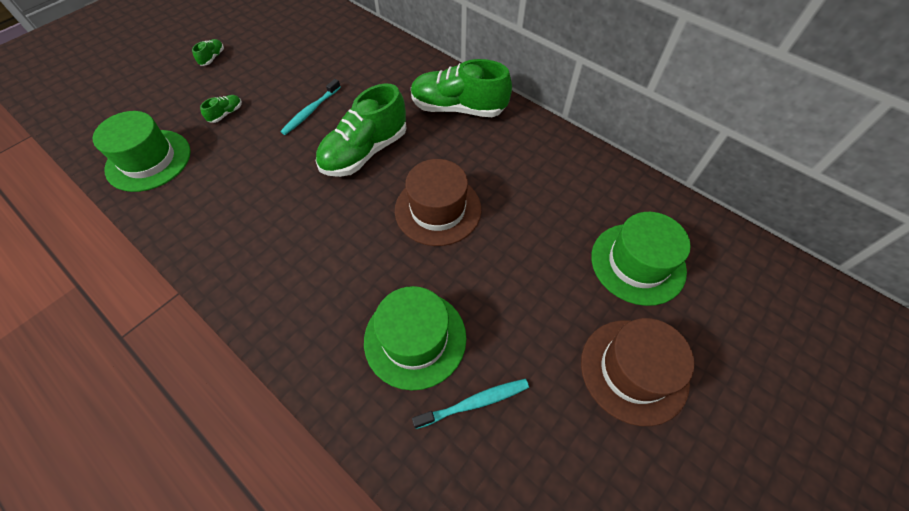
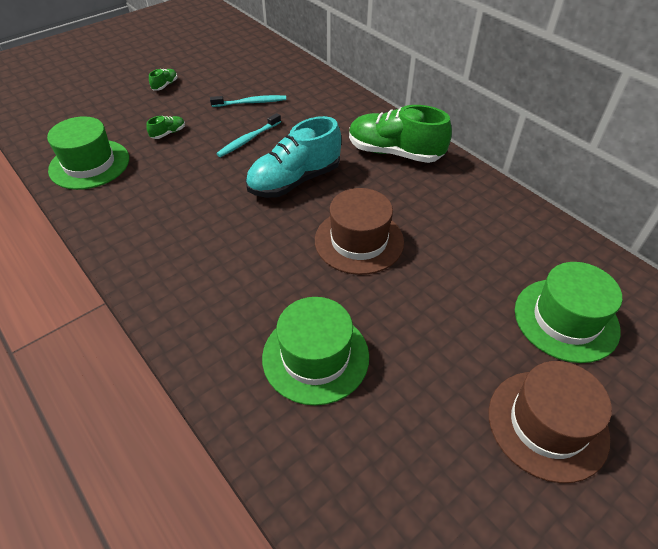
camera: 10 degrees right, 10 degrees down
green shoe [316,83,406,177] -> turquoise shoe [245,116,341,198]
turquoise toothbrush [412,379,529,429] -> turquoise toothbrush moved to [210,95,286,107]

